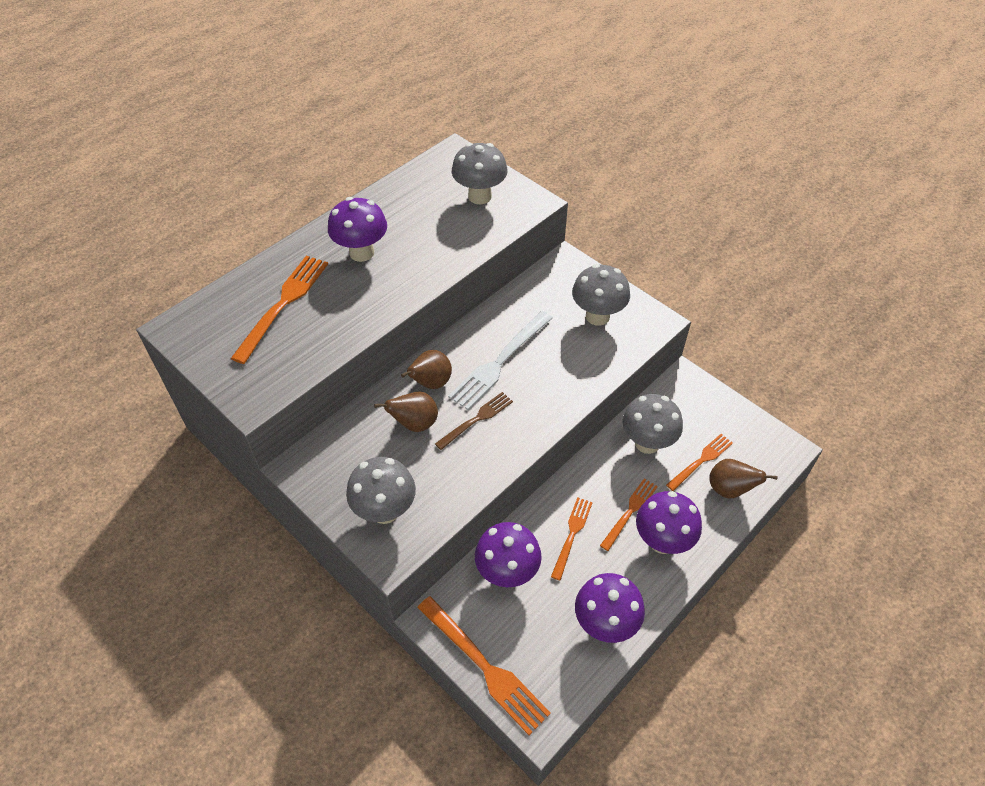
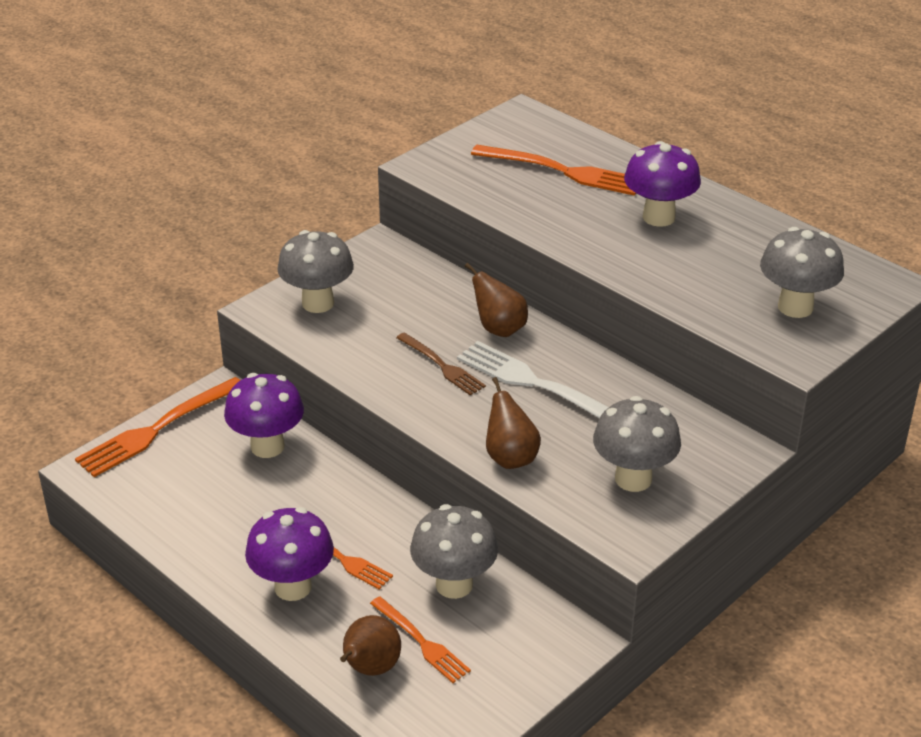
camera: 90 degrees right, 15 degrees down
brown pear [374,391,438,432] -> brown pear moved to [486,377,541,469]
orange fork [551,497,593,581] -> none
purple mushroom [575,573,645,643] -> none

